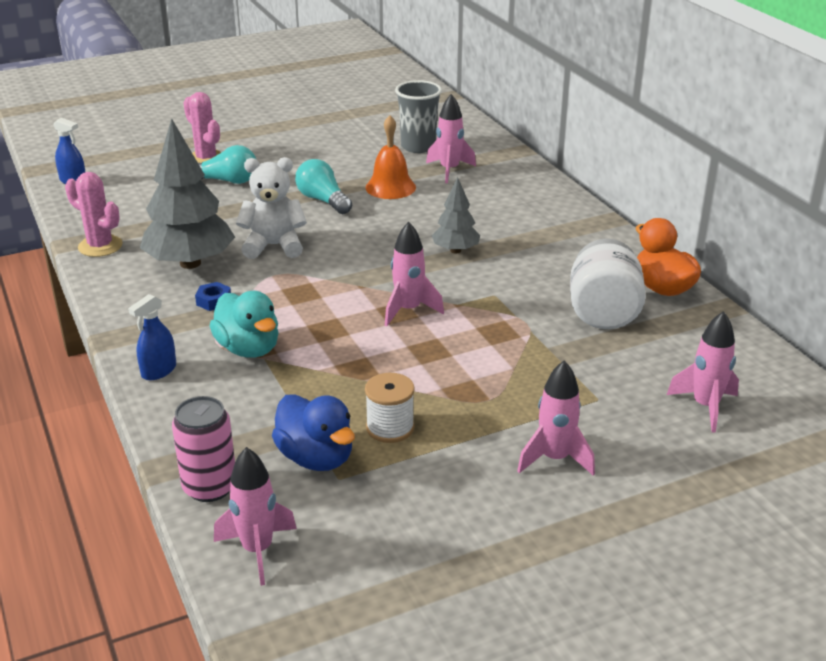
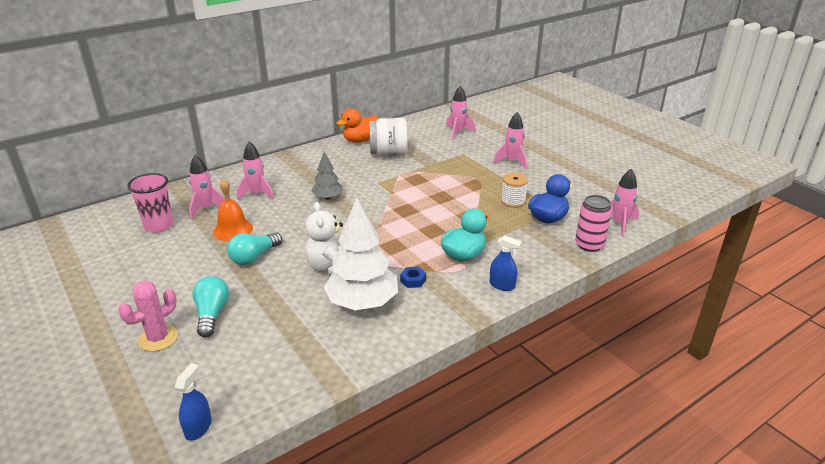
camera: 100 degrees left, 0 degrees up
pink cactus [65,172,123,257] -> none
grey tree [140,118,235,269] -> white tree [324,198,398,310]
pink rocket [385,222,444,326] -> pink rocket moved to [237,141,274,200]
grey cup [395,80,442,153] -> pink cup [127,173,173,232]

